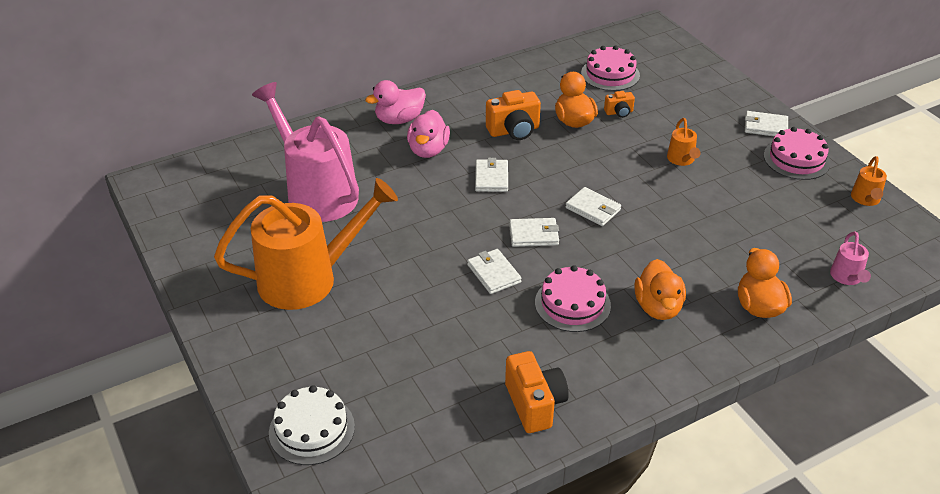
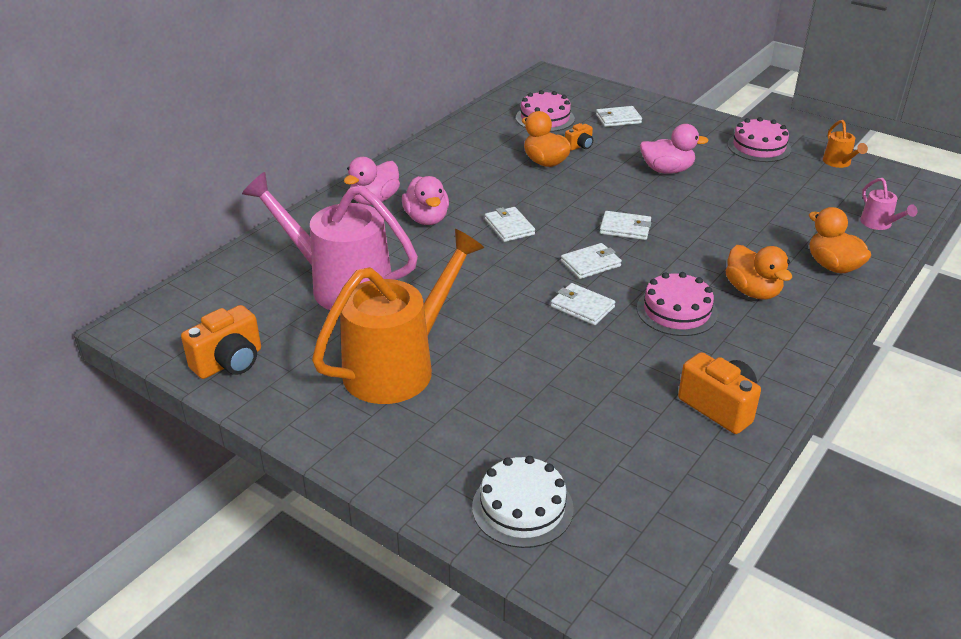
camera: 25 degrees left, 5 degrees down
orange camera [486,90,541,140] -> orange camera moved to [181,305,261,379]
orange watering can [667,118,700,166] -> pink duck [640,124,709,174]
white wallet [745,111,788,137] -> white wallet moved to [596,106,642,127]

